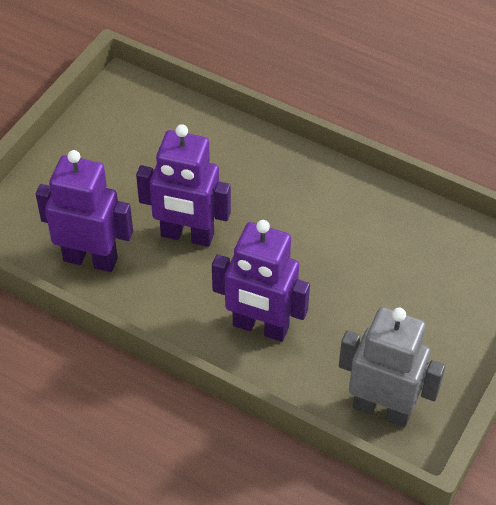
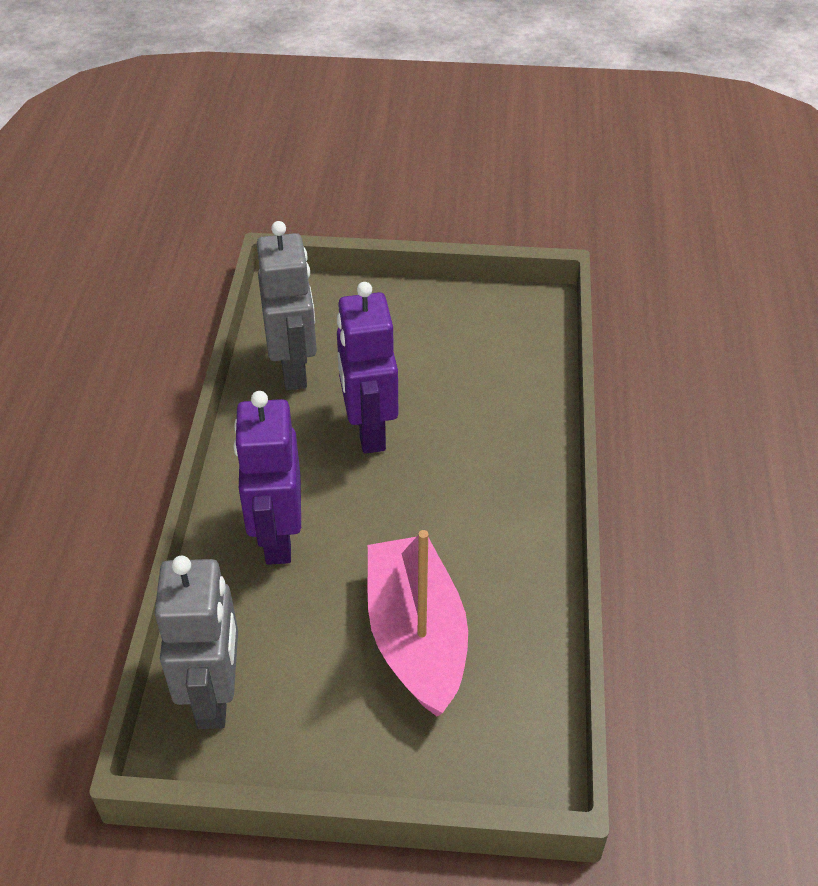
camera: 65 degrees right, 5 degrees down
purple robot [36,150,133,272] -> grey robot [257,221,317,391]
none -> pink boat [367,530,468,716]

